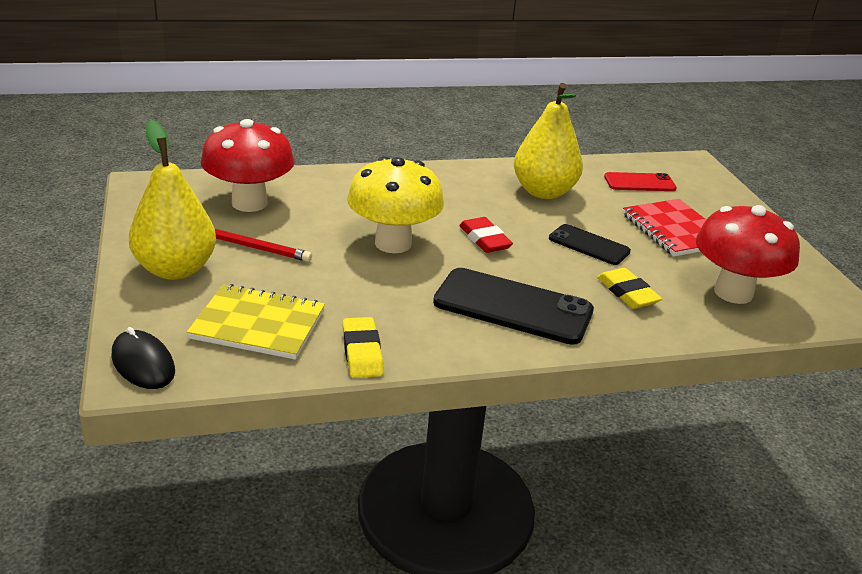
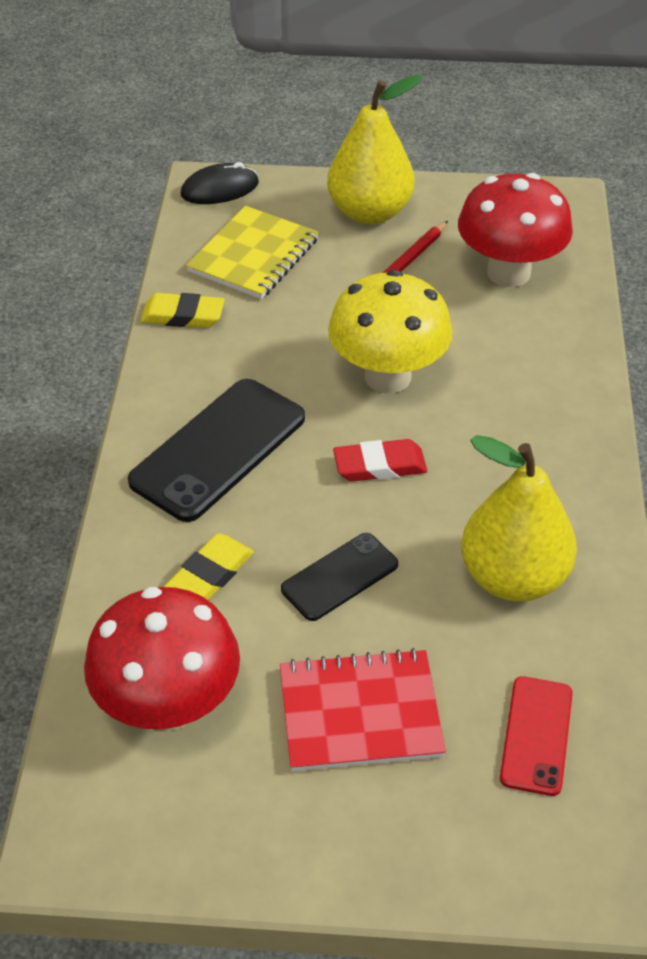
camera: 110 degrees right, 15 degrees up
yellow eraser [597,268,662,309] -> yellow eraser turned 45 degrees counterclockwise [164,533,254,600]

